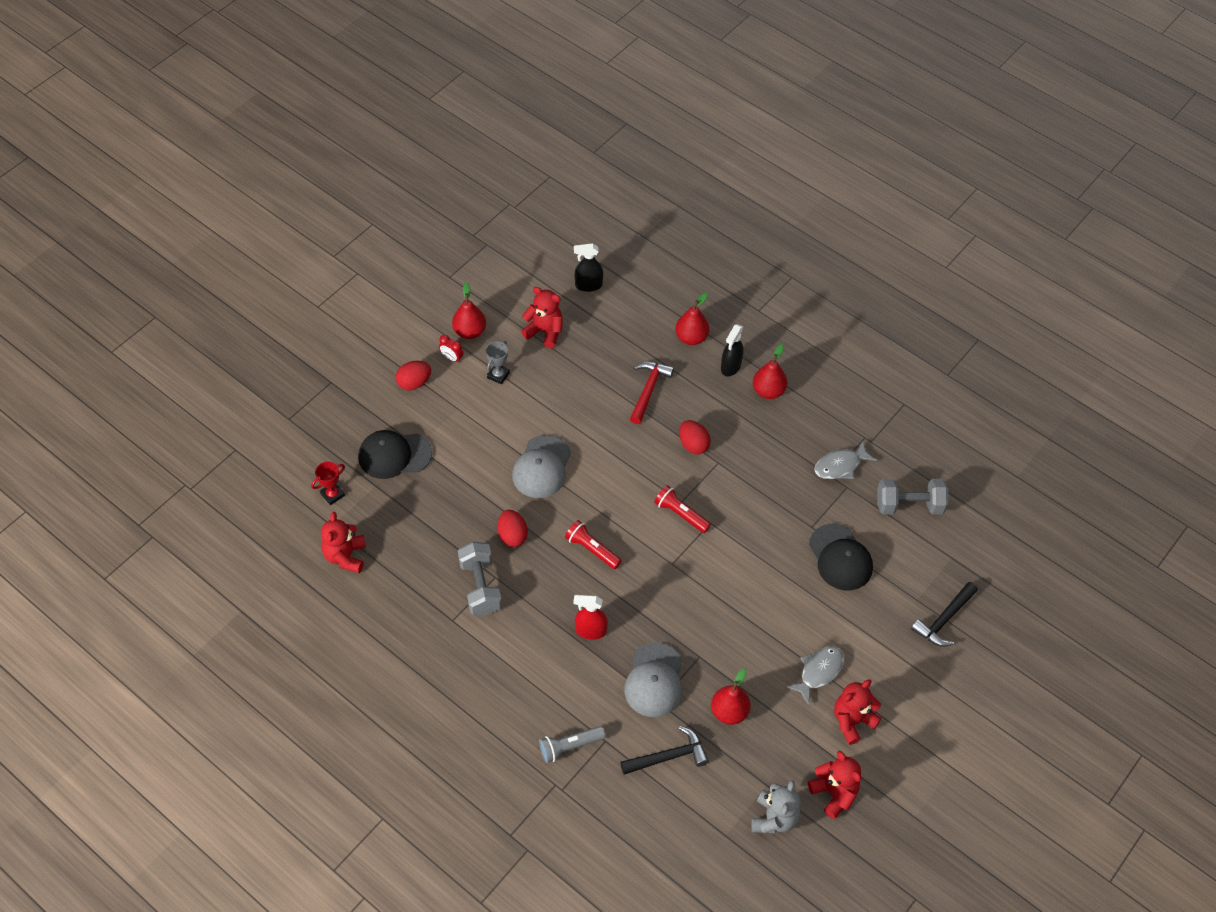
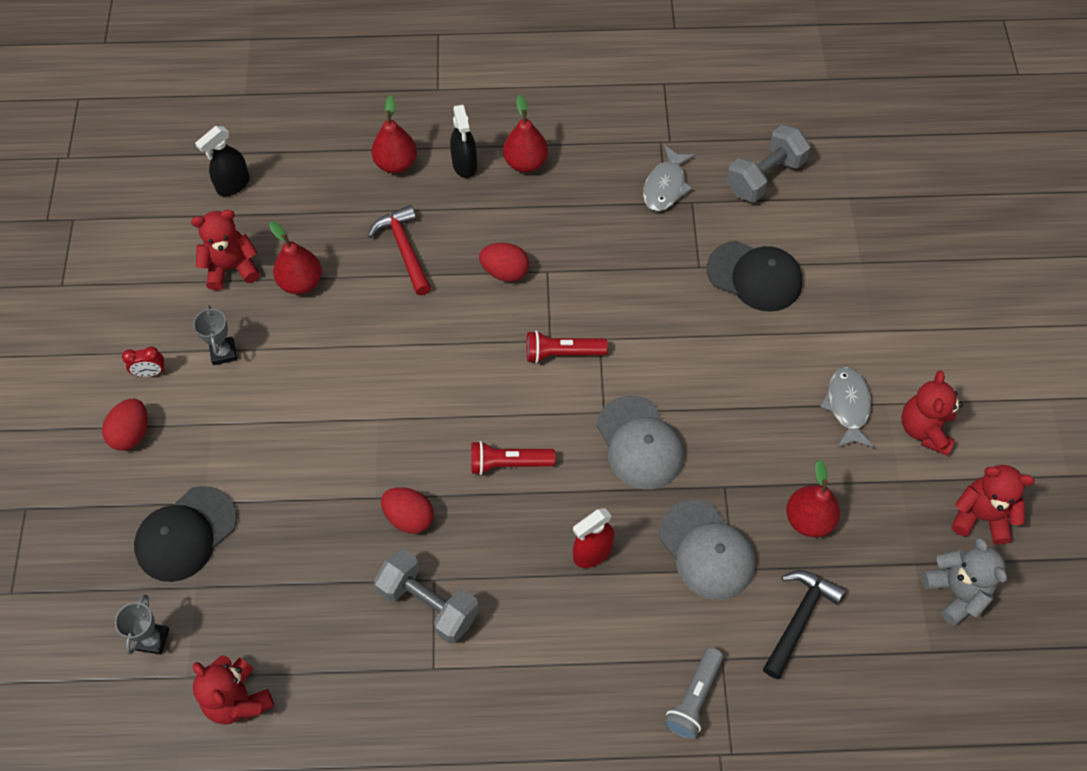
camera: 40 degrees left, 5 degrees up
red trophy [311,461,345,505] -> grey trophy [115,594,169,655]
red pear [452,282,486,339] -> red pear moved to [269,222,322,294]
grey cap [512,435,571,498] -> grey cap moved to [597,395,684,490]
black hammer [911,582,978,647] -> none

